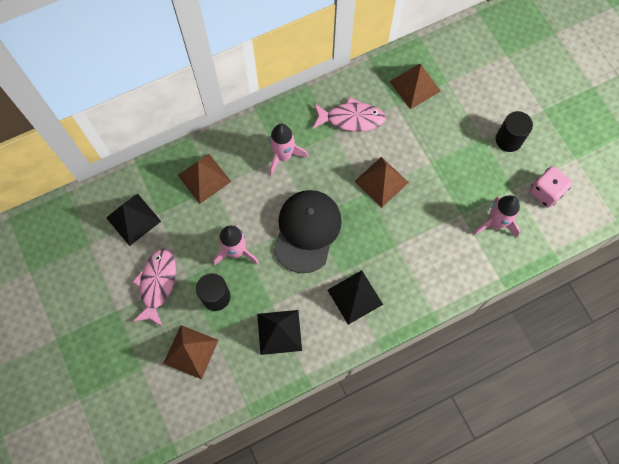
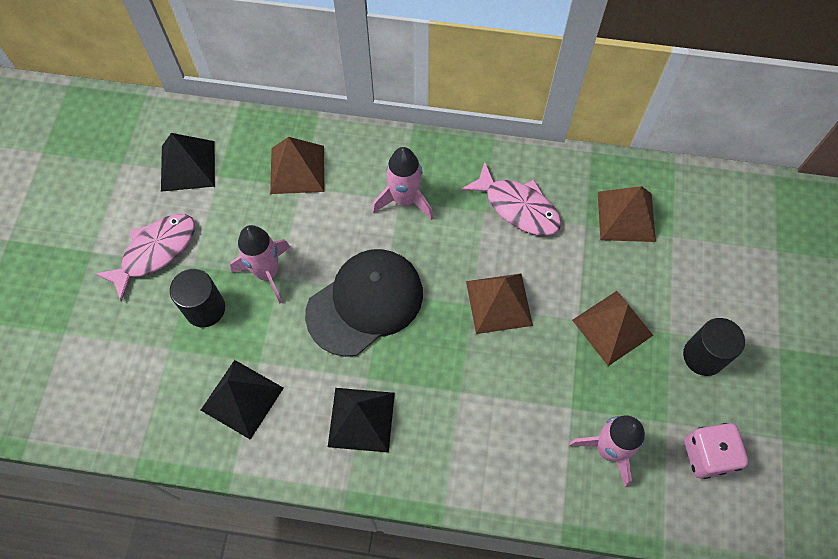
camera: 35 degrees right, 5 degrees down
brown pyramid [163,325,218,379] -> brown pyramid moved to [572,291,654,366]

